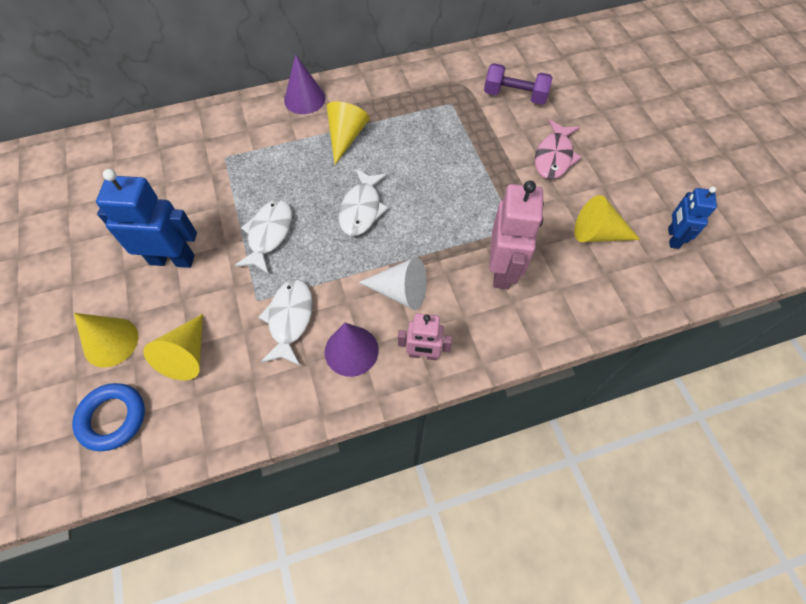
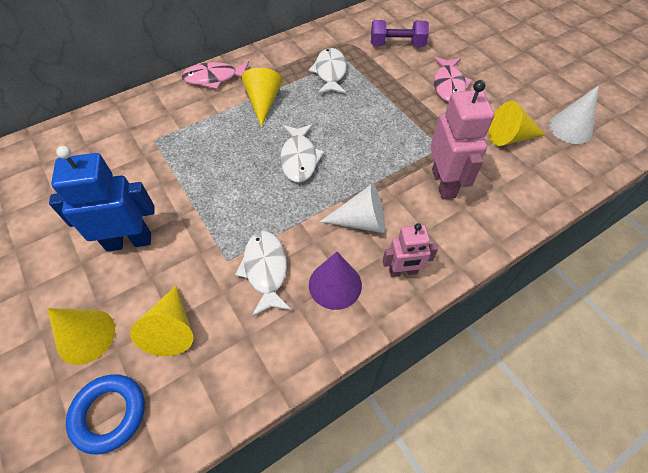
camera: 15 degrees left, 5 degrees down
white fish [234,200,292,274] -> white fish moved to [309,48,347,94]
purple cone [284,54,326,114] -> pink fish [182,61,249,89]
blue robot [668,186,717,249] -> white cone [549,85,599,144]

